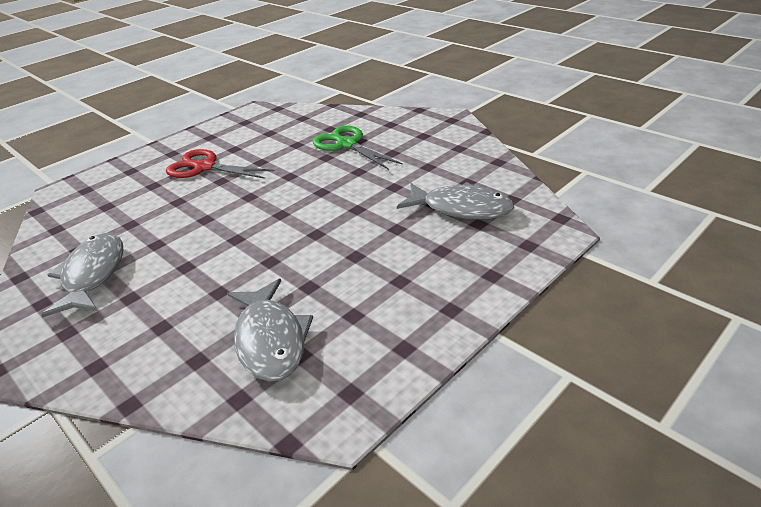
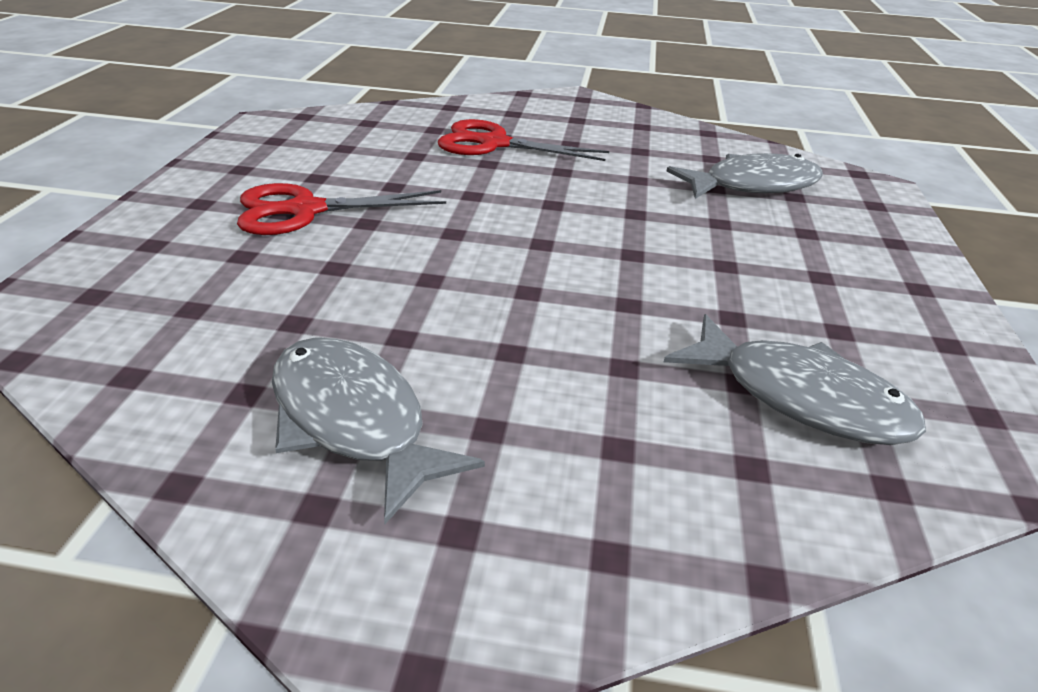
camera: 40 degrees left, 0 degrees up
green scissors [312,126,403,170] -> red scissors [438,119,609,161]

